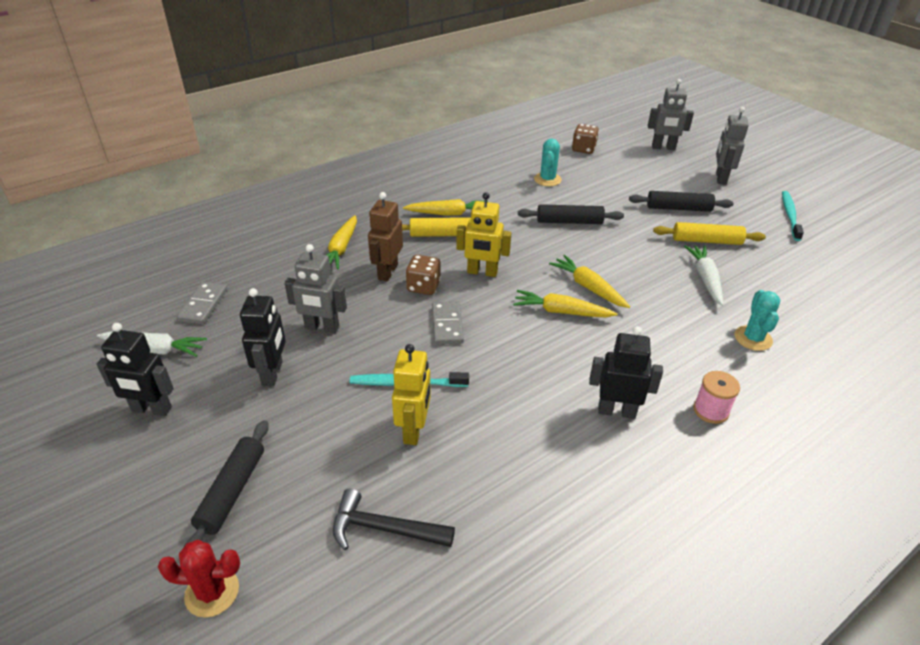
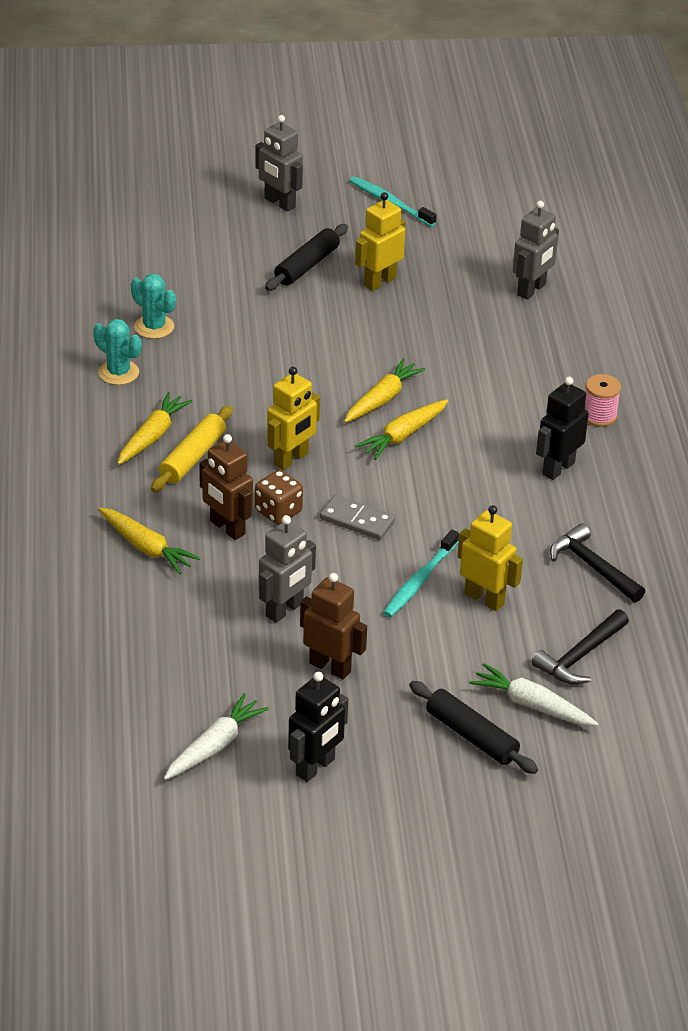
camera: 60 degrees left, 0 degrees up
red cactus [158,540,240,618] -> none
grey domino [177,282,227,324] -> none
black robot [240,288,286,386] -> brown robot [300,573,367,680]
black rolling pin [518,204,624,224] -> none
yellow carrot [549,255,630,308] -> yellow carrot turned 135 degrees clockwise [344,358,426,423]
brown dice [572,124,599,154] -> none
grey robot [648,79,694,150] -> grey robot moved to [513,201,559,300]
yellow rolling pin [653,222,766,245] -> yellow robot [355,192,405,291]
white carrot [684,245,723,306] -> white carrot moved to [470,663,598,726]
turquoise cactus [735,290,780,351] -> turquoise cactus moved to [93,319,142,385]
none -> black hammer [550,523,645,602]

